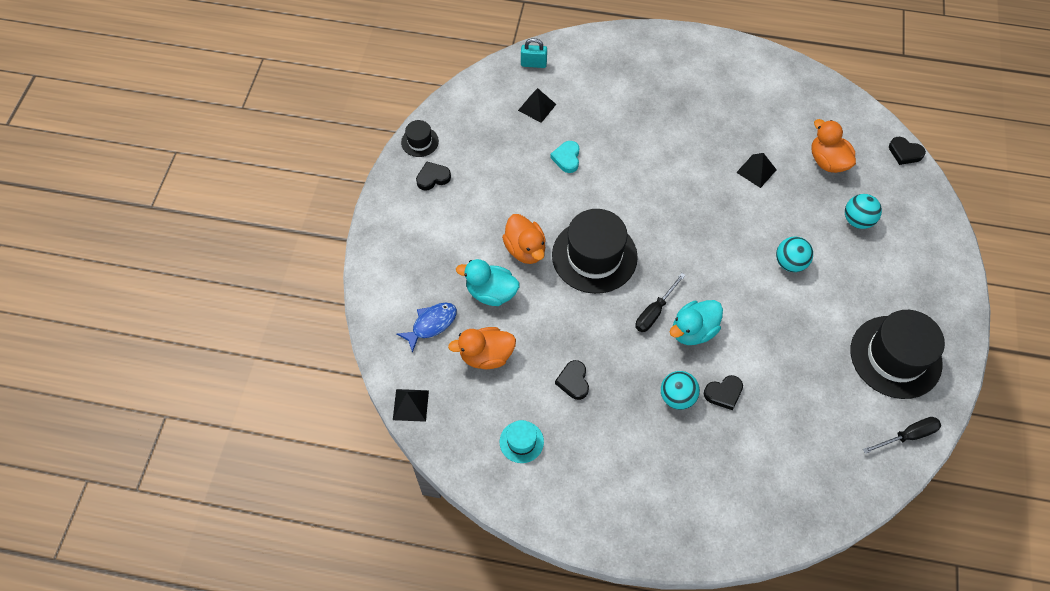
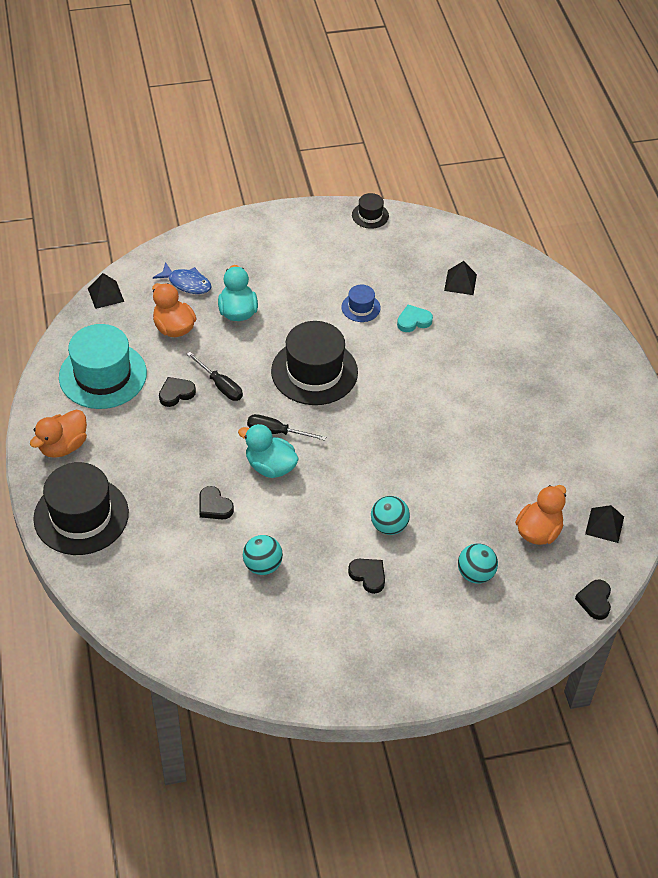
camera: 65 degrees right, 10 degrees down
black heart [416,162,451,191] -> black heart moved to [348,559,385,594]
turquoise hat [500,420,544,463] -> turquoise hat [59,324,147,409], size x2.13
orange duck [502,214,546,264] -> orange duck moved to [30,410,87,458]
turquoise padlock [521,38,547,68] -> none
turquoise ball [661,371,700,410] -> turquoise ball moved to [243,535,283,575]
black pyramid [736,153,777,188] -> black pyramid moved to [585,505,624,543]
black hat [851,310,945,399] -> black hat moved to [33,462,129,555]
black screwdriver [863,417,941,454] -> black screwdriver moved to [187,352,243,401]
none -> blue hat [341,285,381,322]

